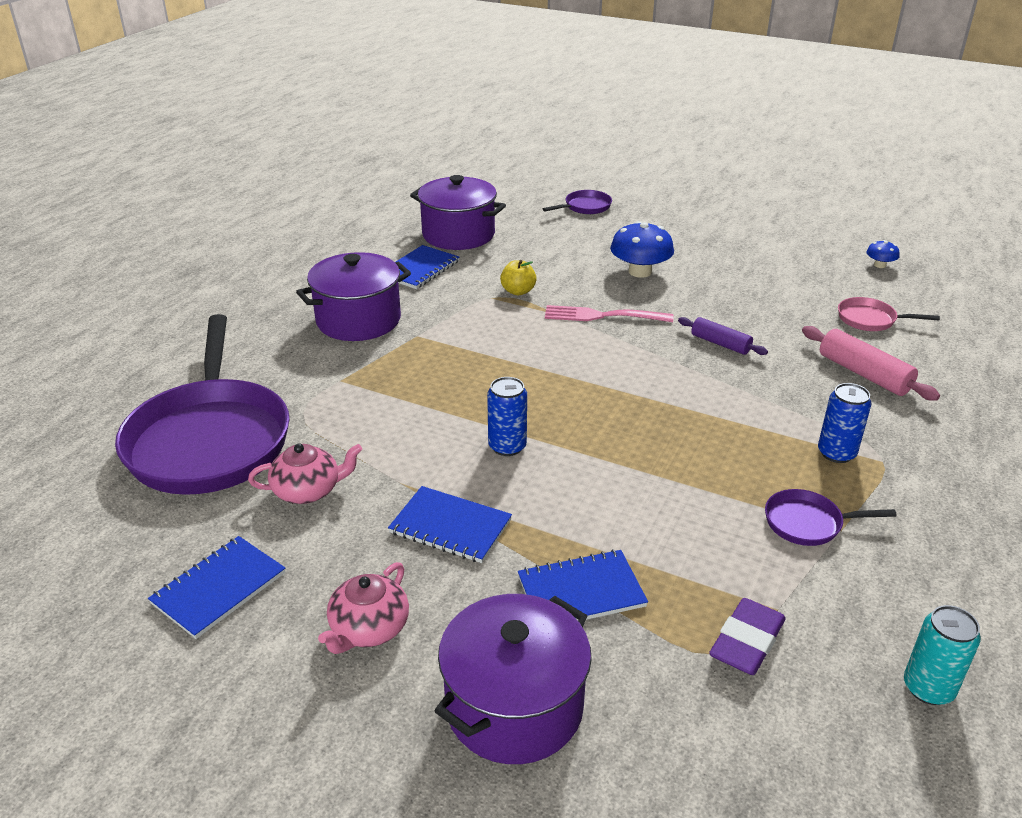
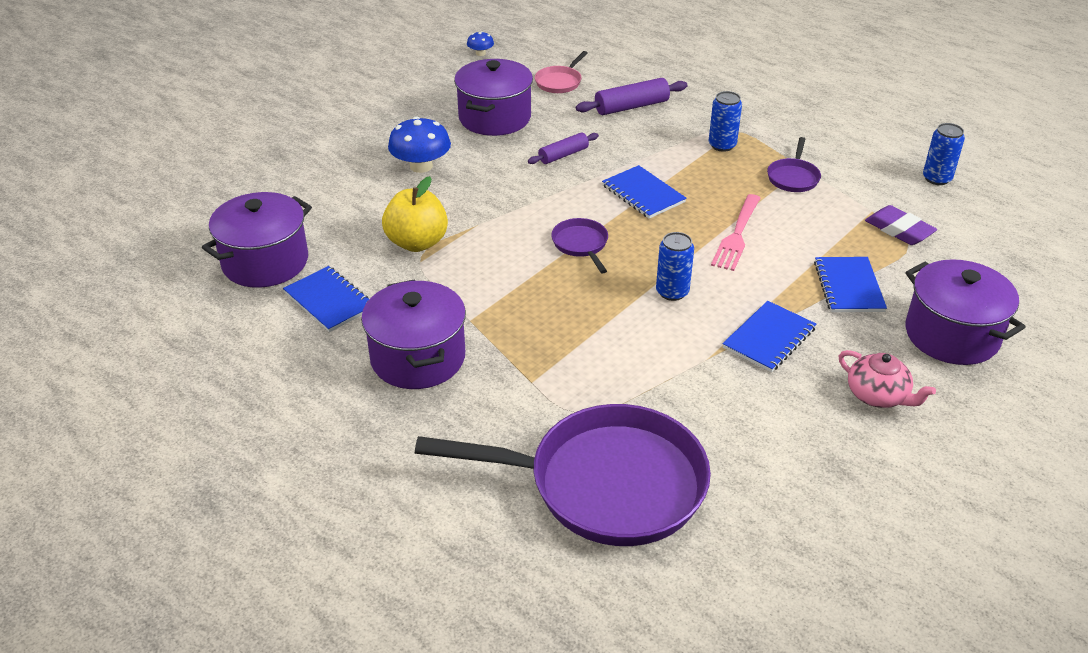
camera: 75 degrees left, 5 degrees up
blue notebook [148,536,285,639] -> blue notebook moved to [602,165,687,219]
pink teapot [248,443,362,504] -> none
yellow apple [500,260,537,295] -> yellow apple [382,176,448,252], size x1.72
purple pan [543,190,612,214] -> purple pan moved to [551,218,608,273]
pink fork [545,305,673,322] -> pink fork moved to [711,194,760,271]
pink rolling pin [802,326,940,401] -> purple rolling pin [576,78,687,115]
turquoise can [904,605,981,705] -> blue can [923,123,965,185]
none -> purple pot [454,59,533,136]

